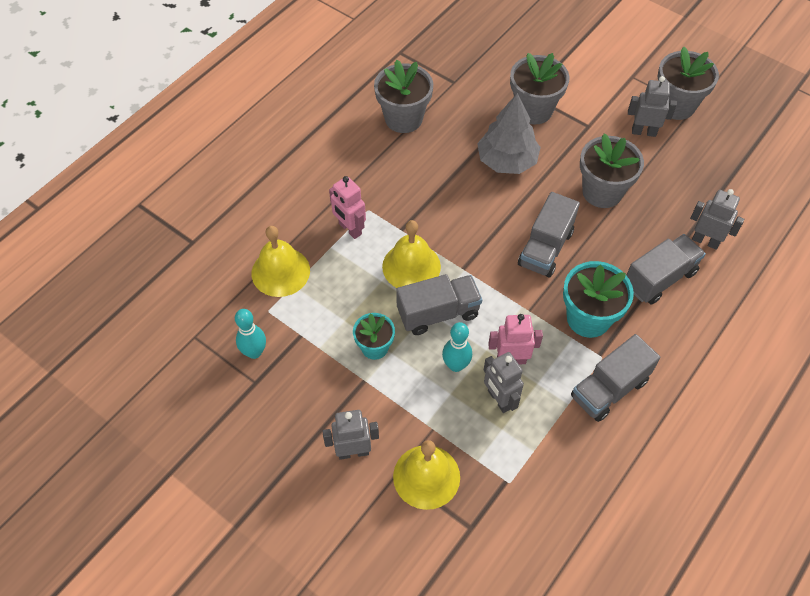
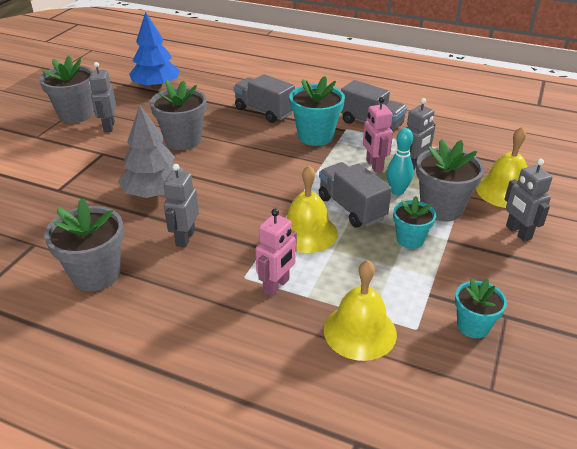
camera: 105 degrees left, 20 degrees down
turquoise bowling pin [235,309,266,359] -> turquoise flower pot [455,278,507,338]
grey flower pot [510,53,570,124] -> grey flower pot moved to [416,139,484,222]
grey truck [518,192,580,277] -> none
grey robot [690,189,744,250] -> grey robot moved to [164,164,199,247]
none -> blue tree [129,12,180,89]

